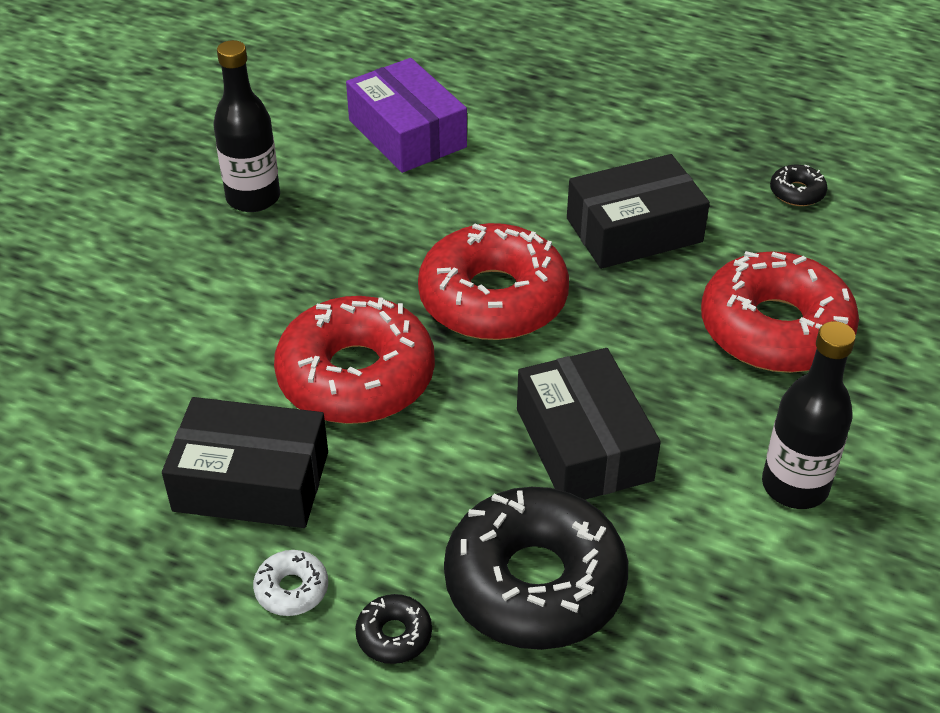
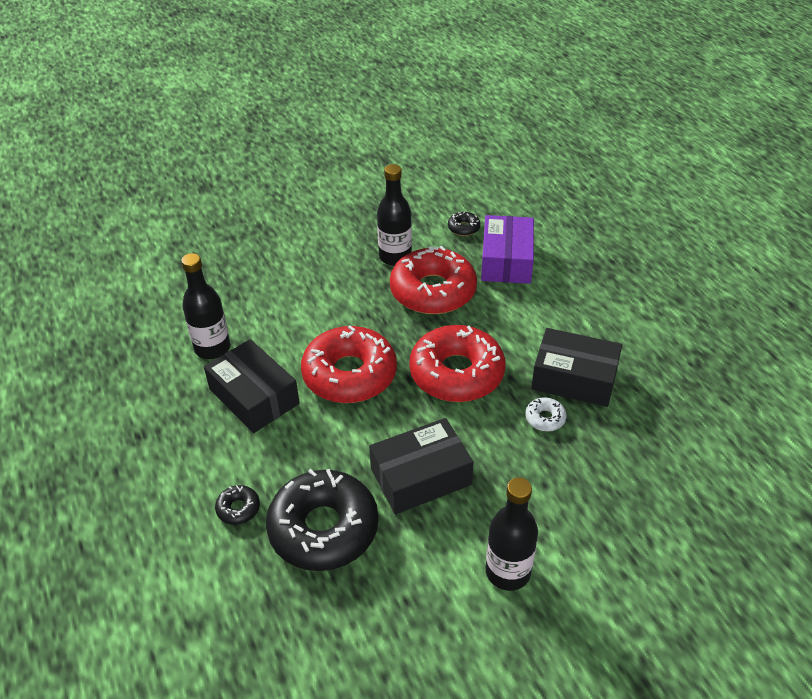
camera: 40 degrees right, 0 degrees up
white donut [253,550,328,616] -> white donut moved to [525,397,567,431]
black box [517,348,660,500] -> black box turned 45 degrees clockwise [369,418,474,514]
red donut [701,251,859,373] -> red donut moved to [390,246,477,314]
black donut [770,164,828,206] -> black donut moved to [448,212,480,236]
none -> black bottle [181,253,230,359]

